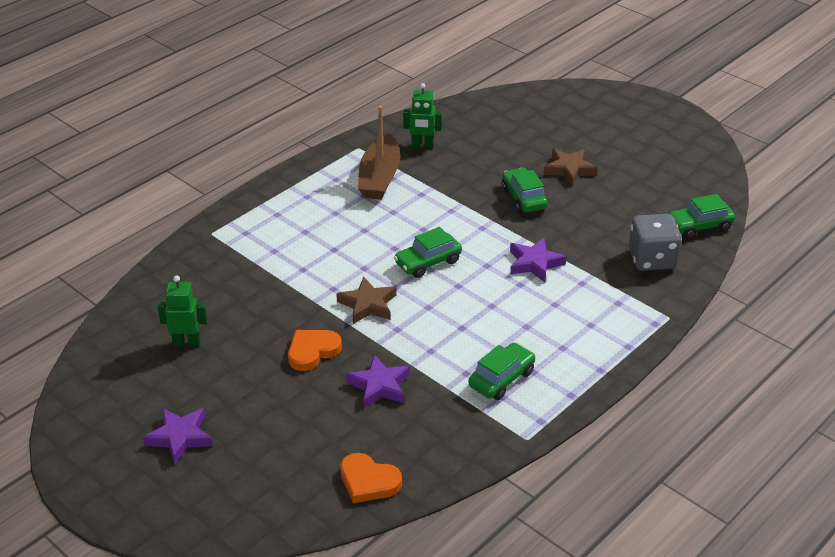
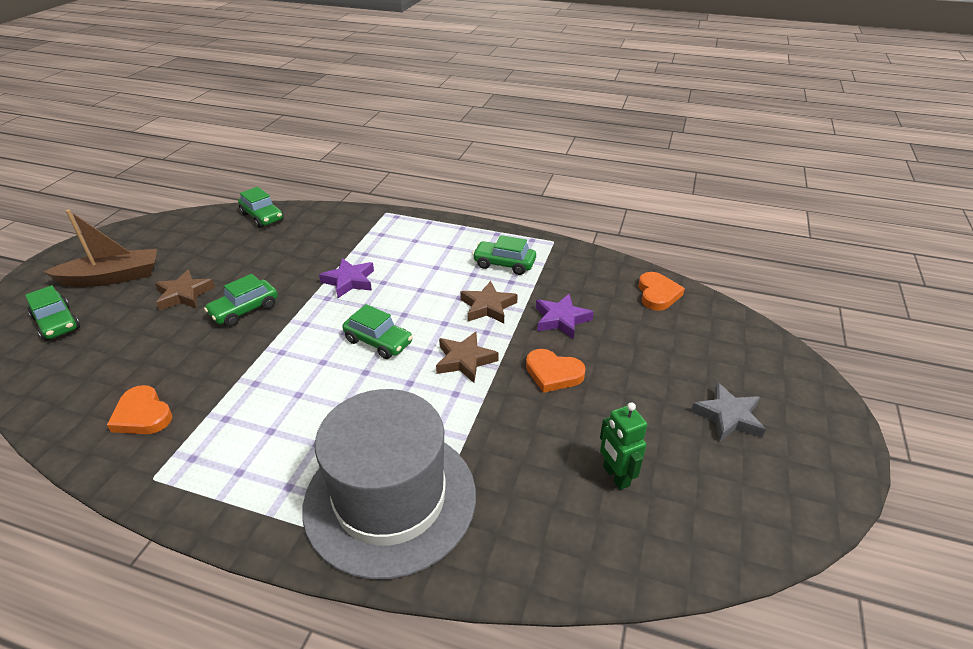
camera: 115 degrees left, 0 degrees up
purple star [143,408,213,464] -> grey star [691,382,766,442]
brown boat [358,106,400,200] -> brown boat moved to [44,210,157,287]
green robot [403,83,442,148] -> orange heart [107,385,173,434]
grey dice [629,214,682,271] -> none
none -> green car [25,285,80,341]
none -> grey hat [302,389,476,580]
none -> brown star [460,281,518,323]

